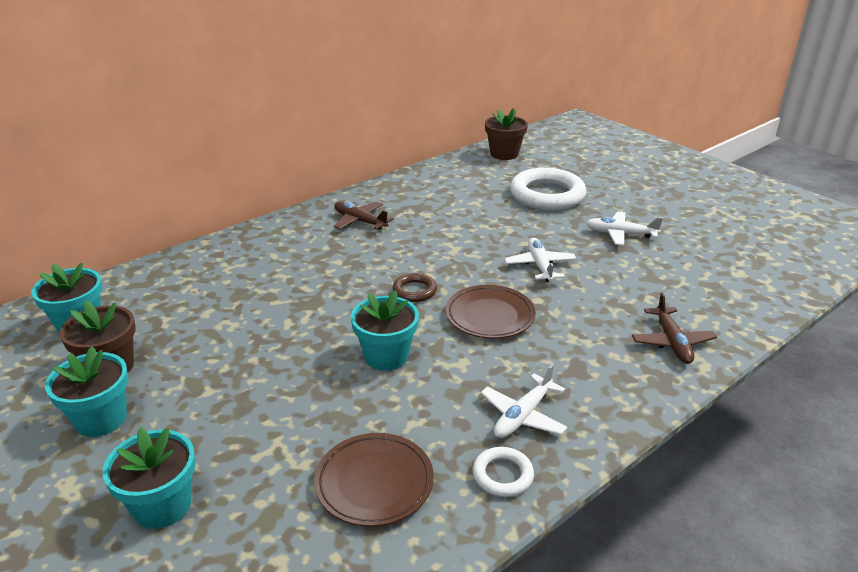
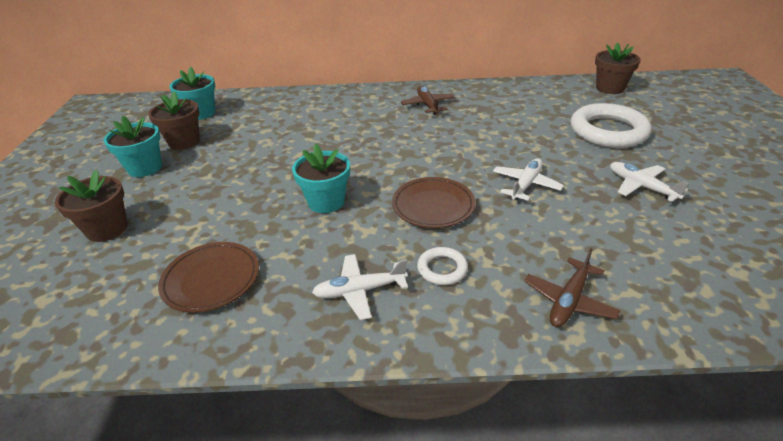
camera: 40 degrees right, 5 degrees up
turquoise flower pot [102,427,196,529] -> brown flower pot [55,170,128,242]
brown ring [393,273,437,302] -> none
white ring [472,447,534,497] -> white ring moved to [417,247,468,285]

